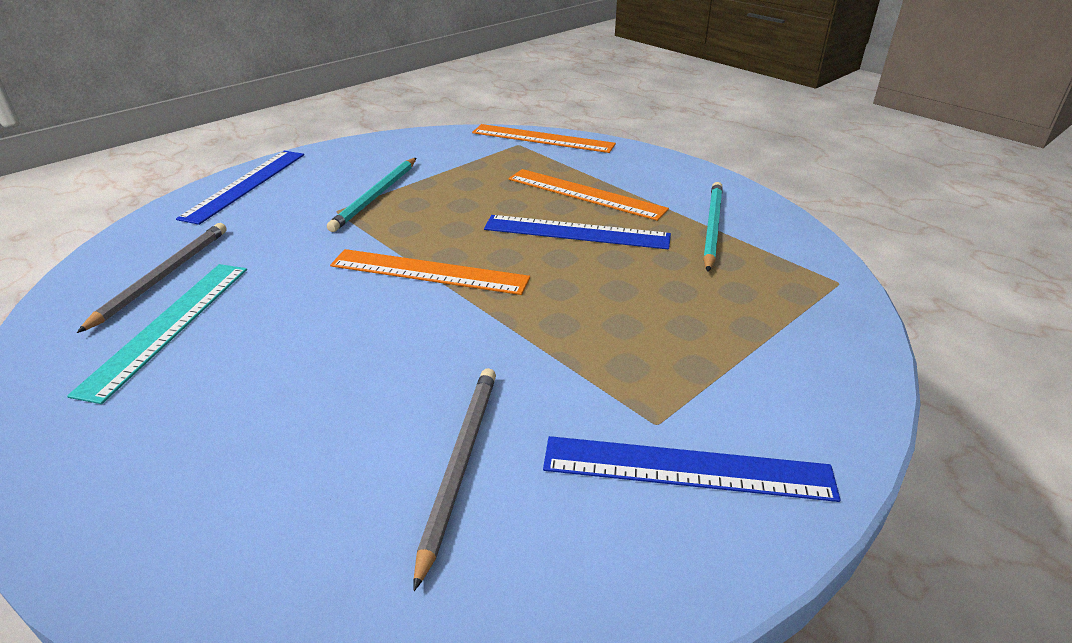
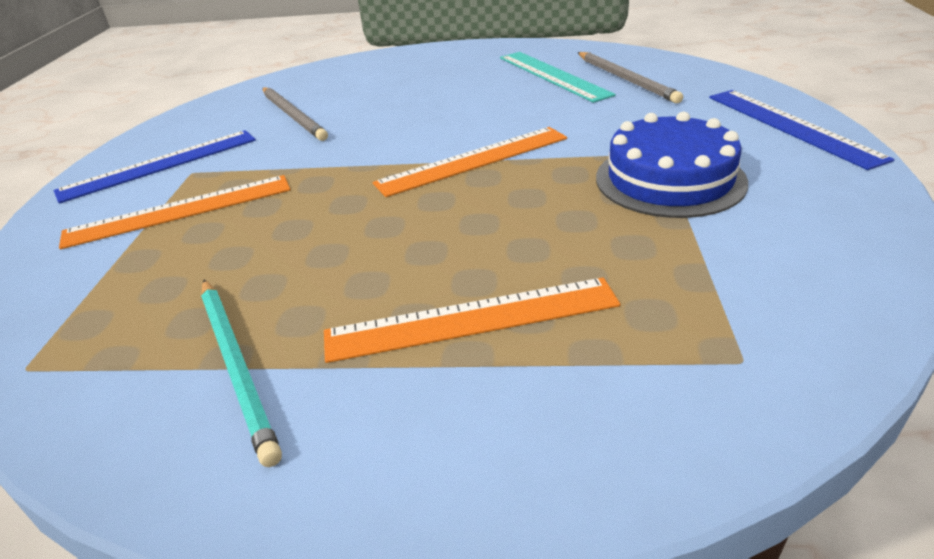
camera: 140 degrees right, 0 degrees up
turquoise pencil [327,158,416,232] -> blue cake [596,112,748,218]
orange ruler [472,124,616,153] -> orange ruler moved to [59,175,291,249]
blue ruler [484,215,671,249] -> none

